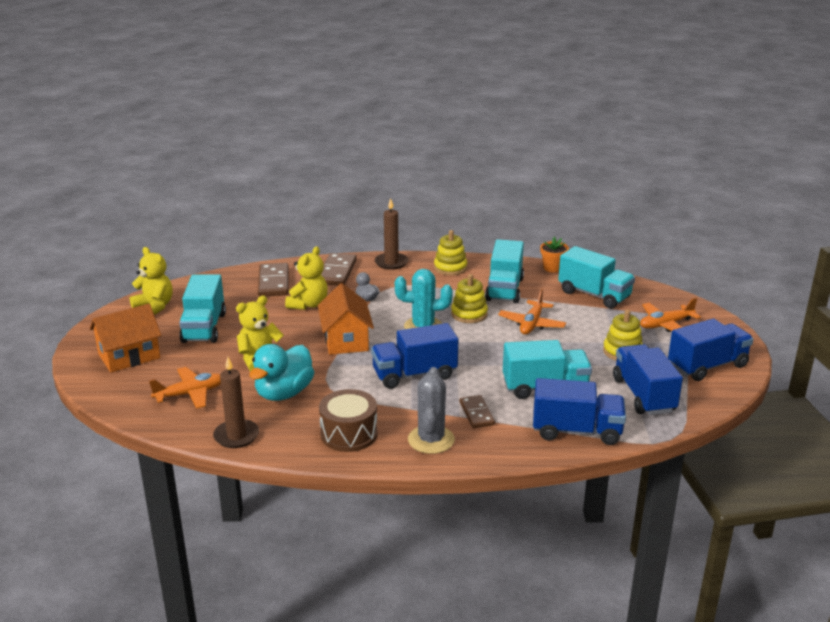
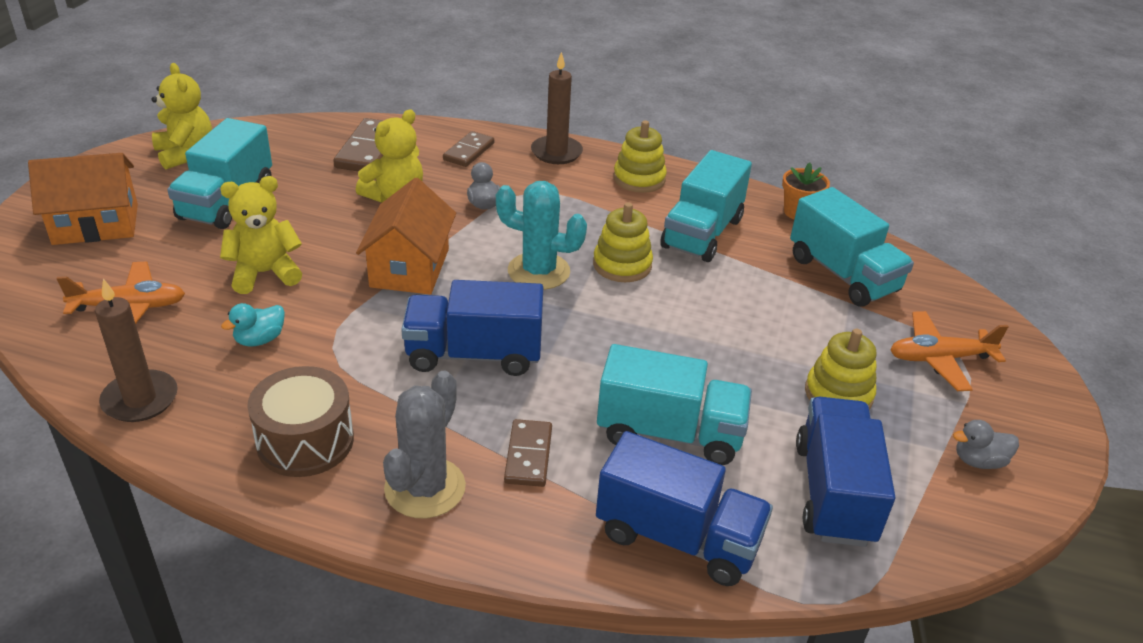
camera: 15 degrees right, 10 degrees up
turquoise duck [249,344,314,401] -> turquoise duck [221,303,285,347], size x0.49
brown domino [321,253,357,285] -> brown domino [443,131,494,167], size x0.64
orange plane [498,289,566,335] -> none
blue truck [668,319,753,381] -> grey duck [953,420,1019,469]

